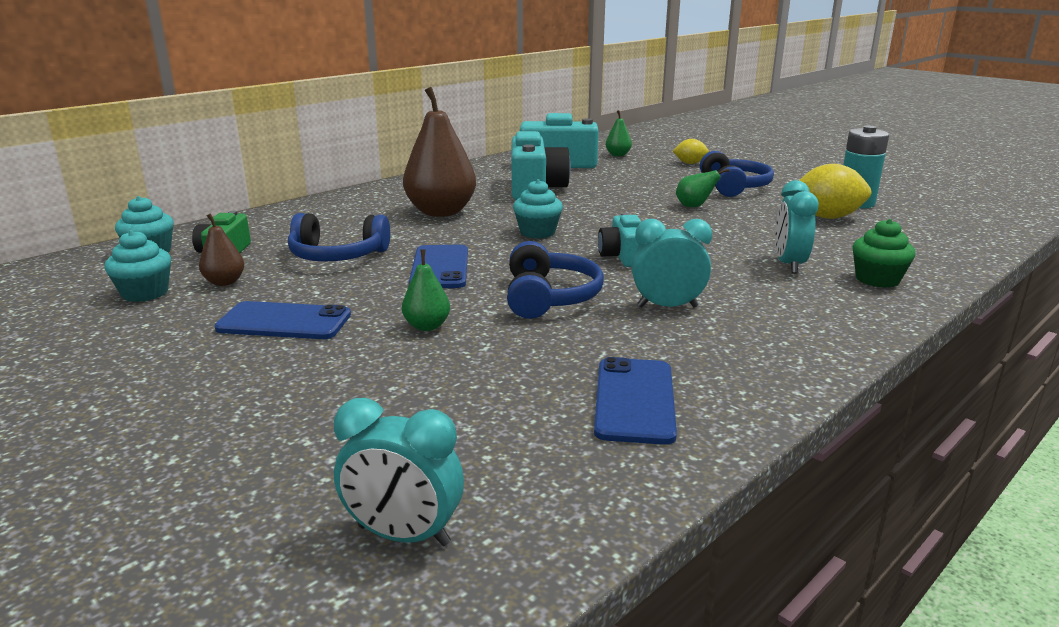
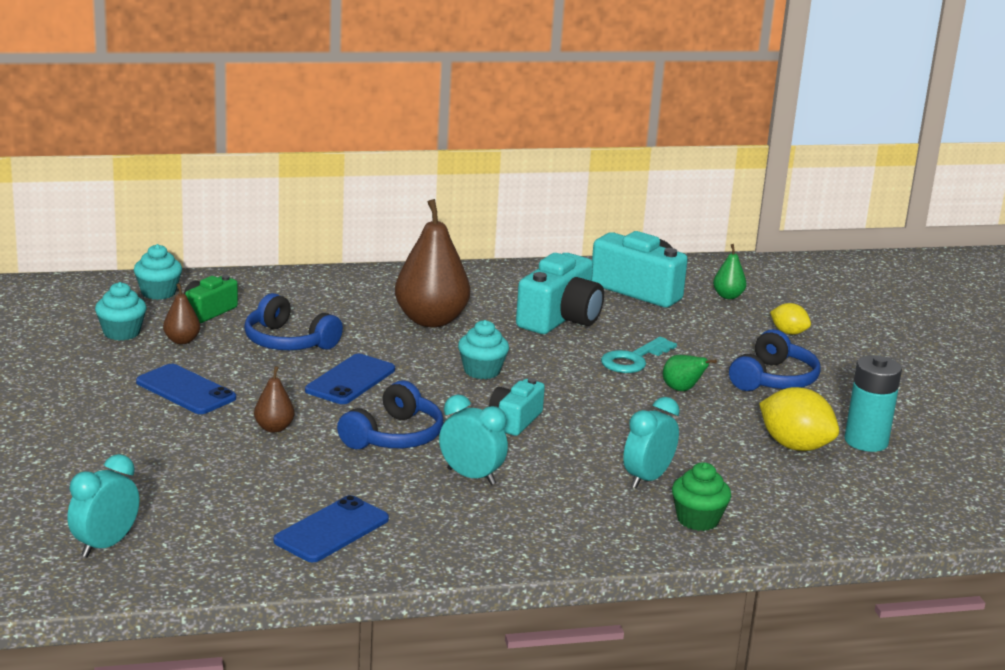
camera: 30 degrees right, 0 degrees up
turquoise clock [334,398,464,546] -> turquoise clock turned 75 degrees clockwise [67,454,139,557]
green pear [402,249,450,331] -> brown pear [254,366,295,433]
none -> turquoise key [601,337,677,373]

